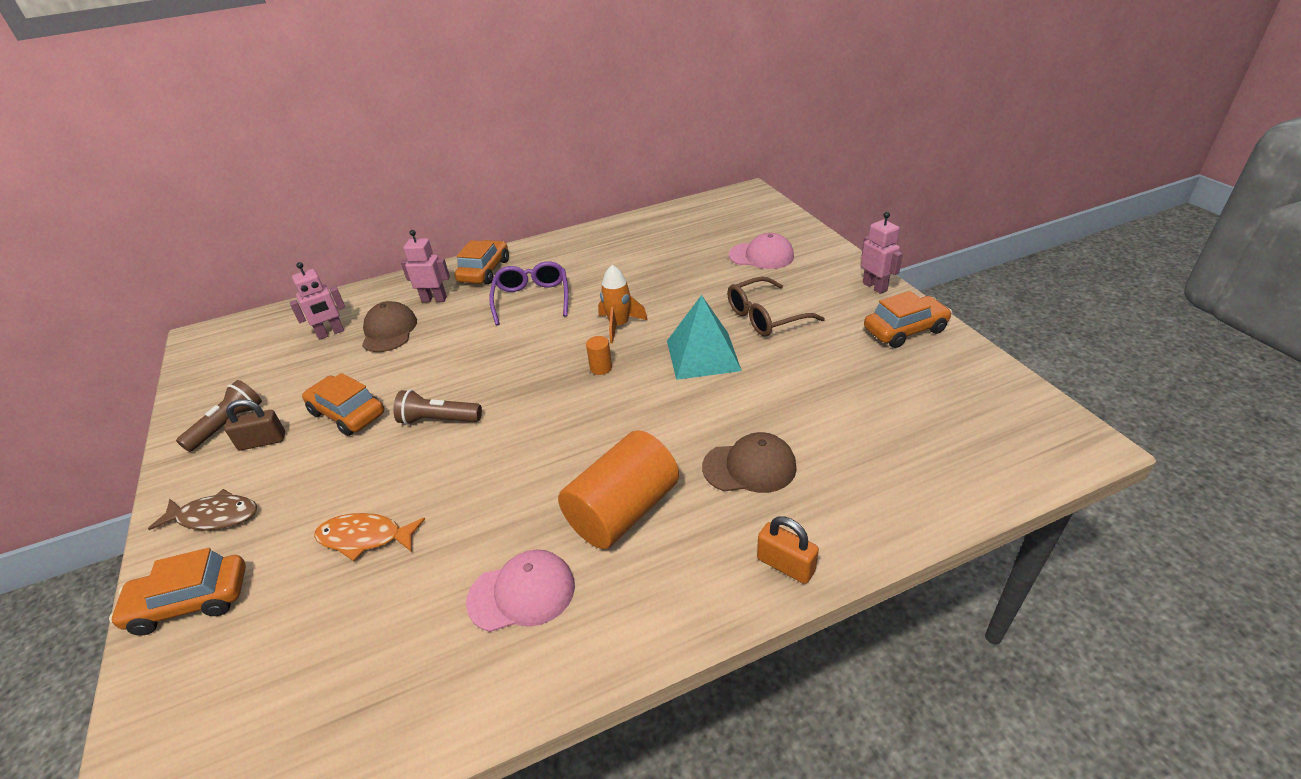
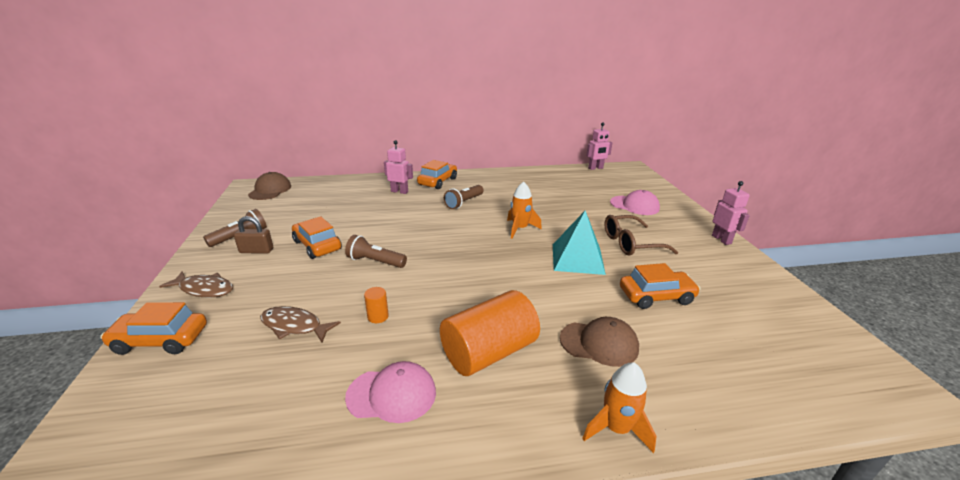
camera: 10 degrees right, 10 degrees down
pink robot [289,262,345,340] -> pink robot moved to [586,122,612,170]
orange fish [314,513,425,561] -> brown fish [260,306,341,343]
brown cap [362,301,417,352] -> brown cap moved to [248,172,291,200]
purple glasses [489,261,568,325] -> brown flashlight [444,185,484,209]
orange cylinder [586,336,612,375] -> orange cylinder moved to [364,287,389,323]
orange padlock [757,516,819,584] -> orange rocket [582,362,657,453]
orange car [864,291,952,348] -> orange car moved to [620,263,700,309]

